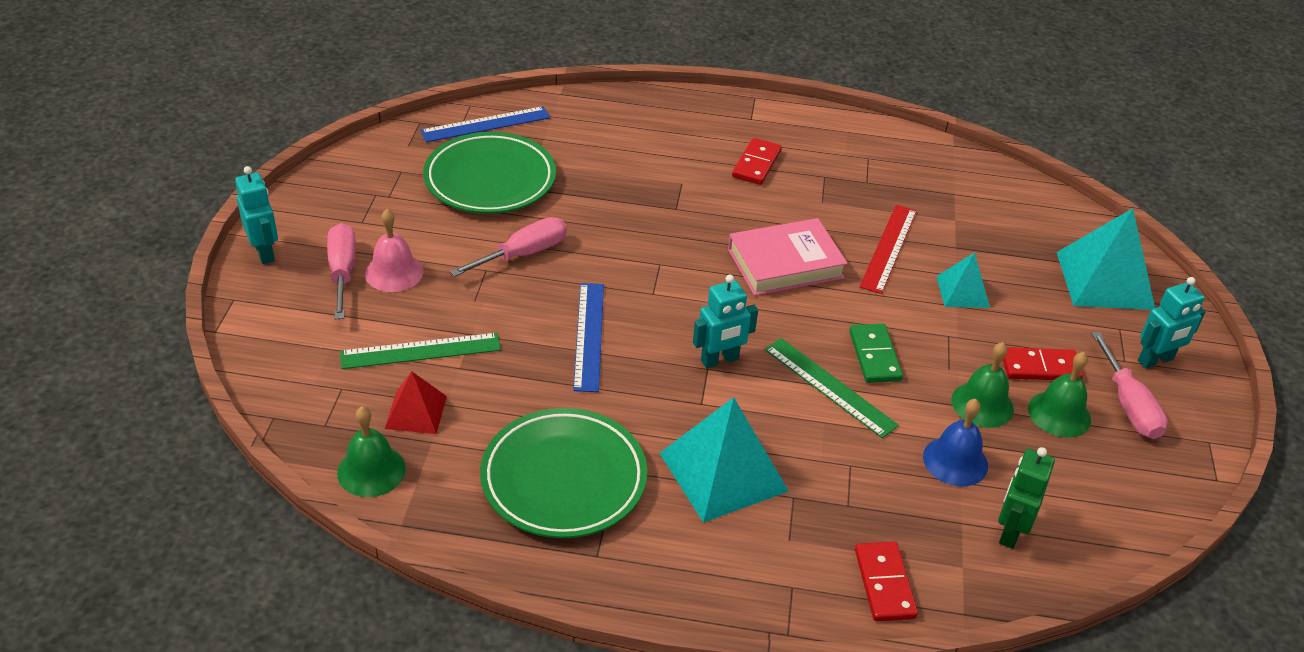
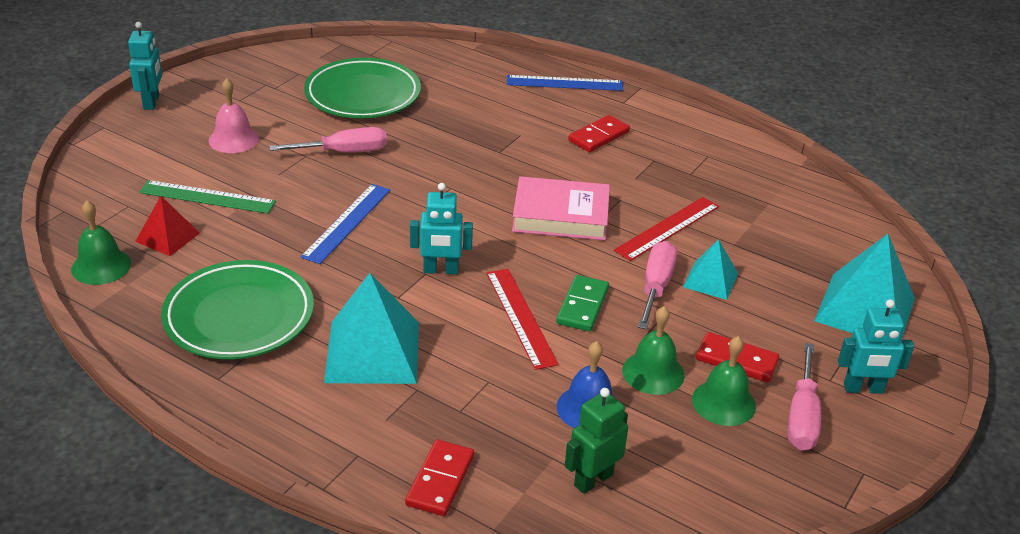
camera: 25 degrees right, 5 degrees down
pink screwdriver [327,223,356,319] -> pink screwdriver moved to [638,241,677,330]
blue ruler [420,106,550,142] -> blue ruler moved to [507,75,623,91]
green ruler [764,338,899,438] -> red ruler [486,269,559,370]

